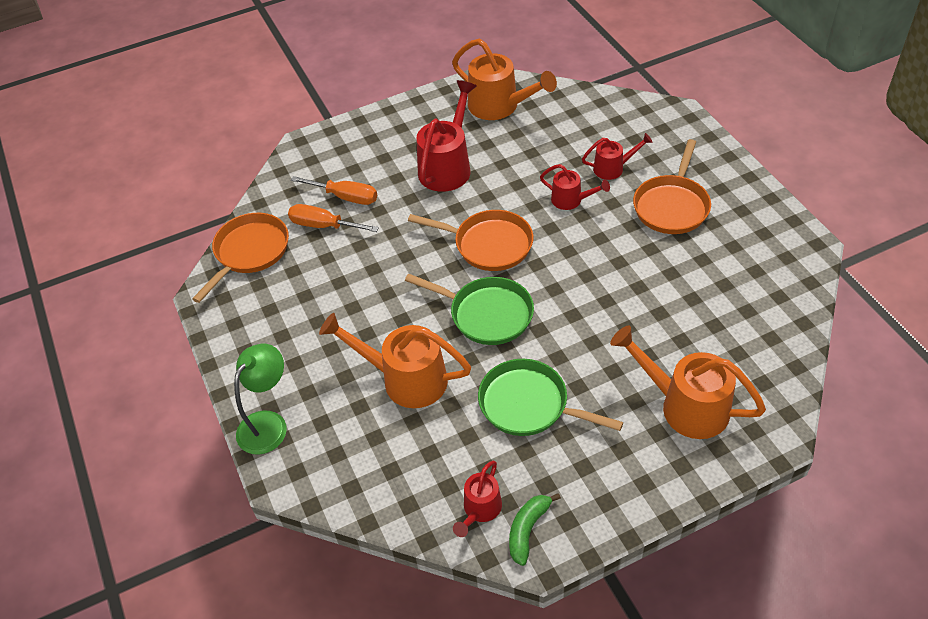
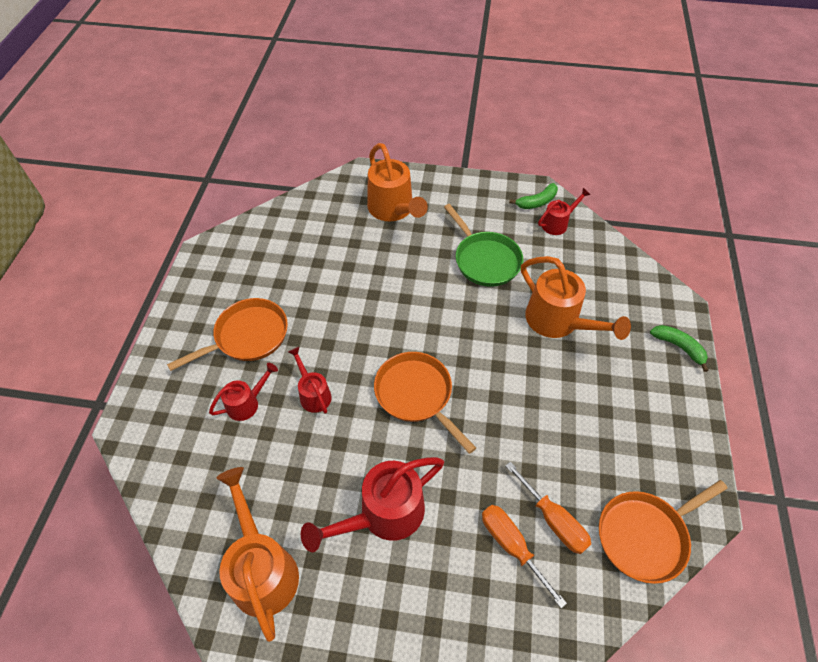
camera: 150 degrees left, 5 degrees up
green lamp [234,344,287,455] -> green banana [650,325,709,372]
green pan [405,274,534,345] -> none
red watering can [582,133,653,180] -> red watering can turned 120 degrees clockwise [209,363,278,421]

